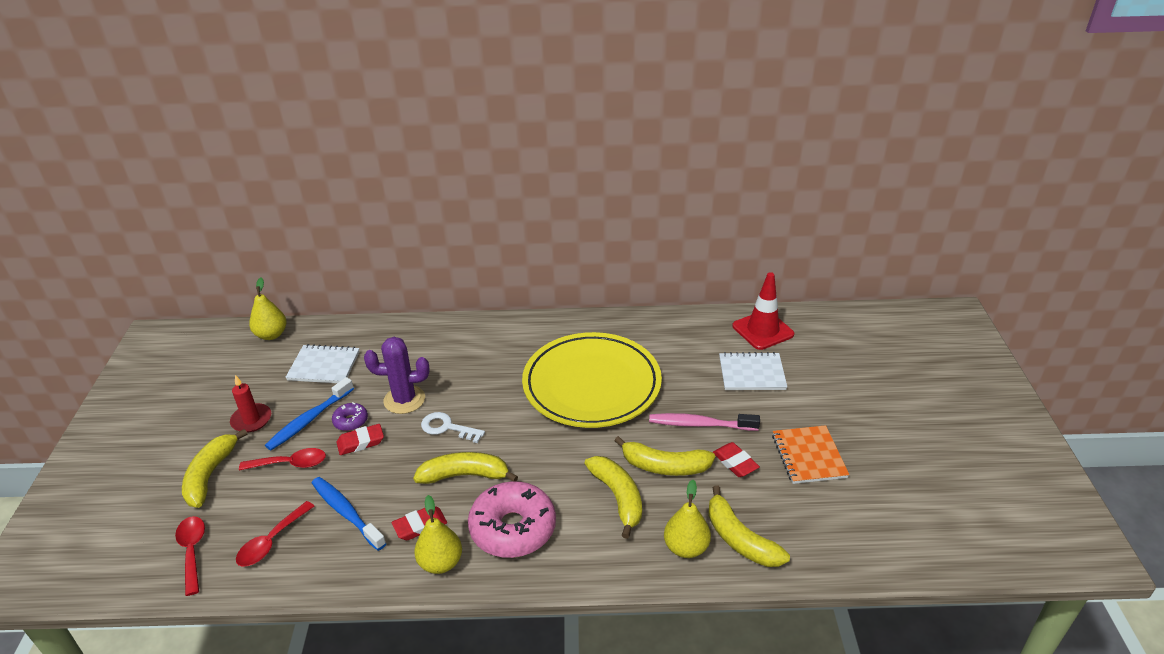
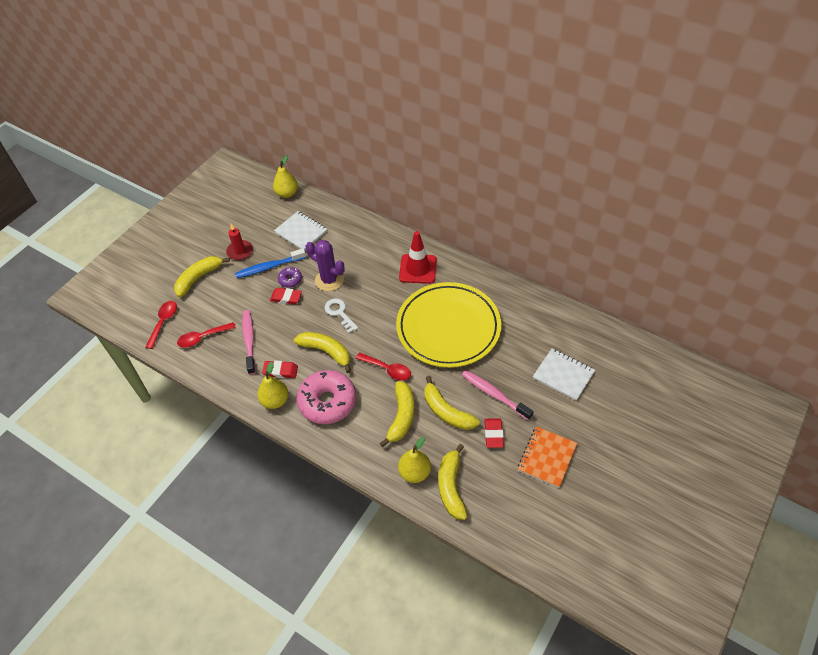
camera: 35 degrees right, 15 degrees up
red spoon [239,448,326,471] -> red spoon moved to [356,353,411,381]
blue toothbrush [312,477,387,551] -> pink toothbrush [242,310,256,375]
red traffic cone [732,272,794,350] -> red traffic cone moved to [399,231,437,284]

